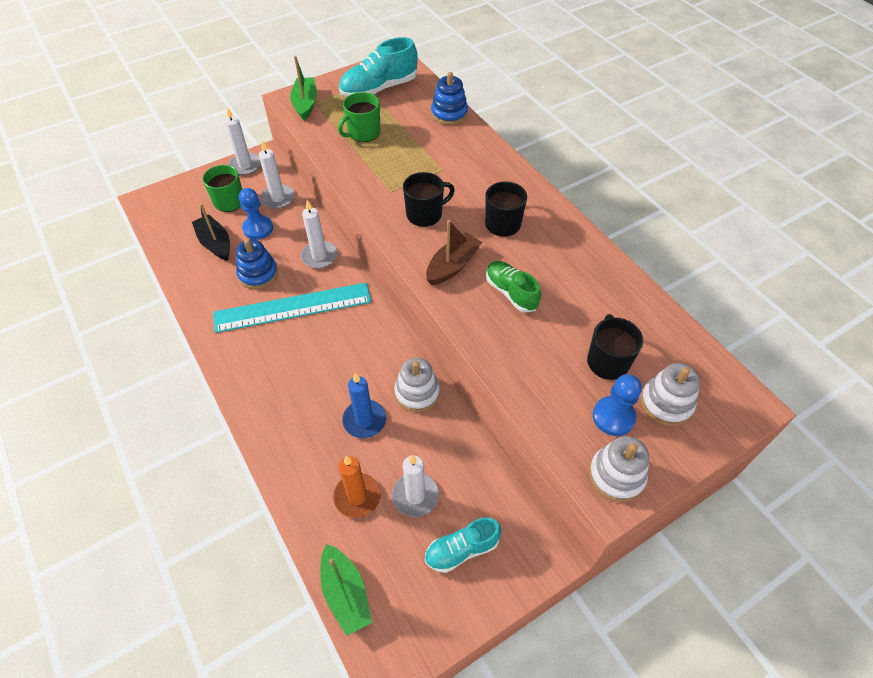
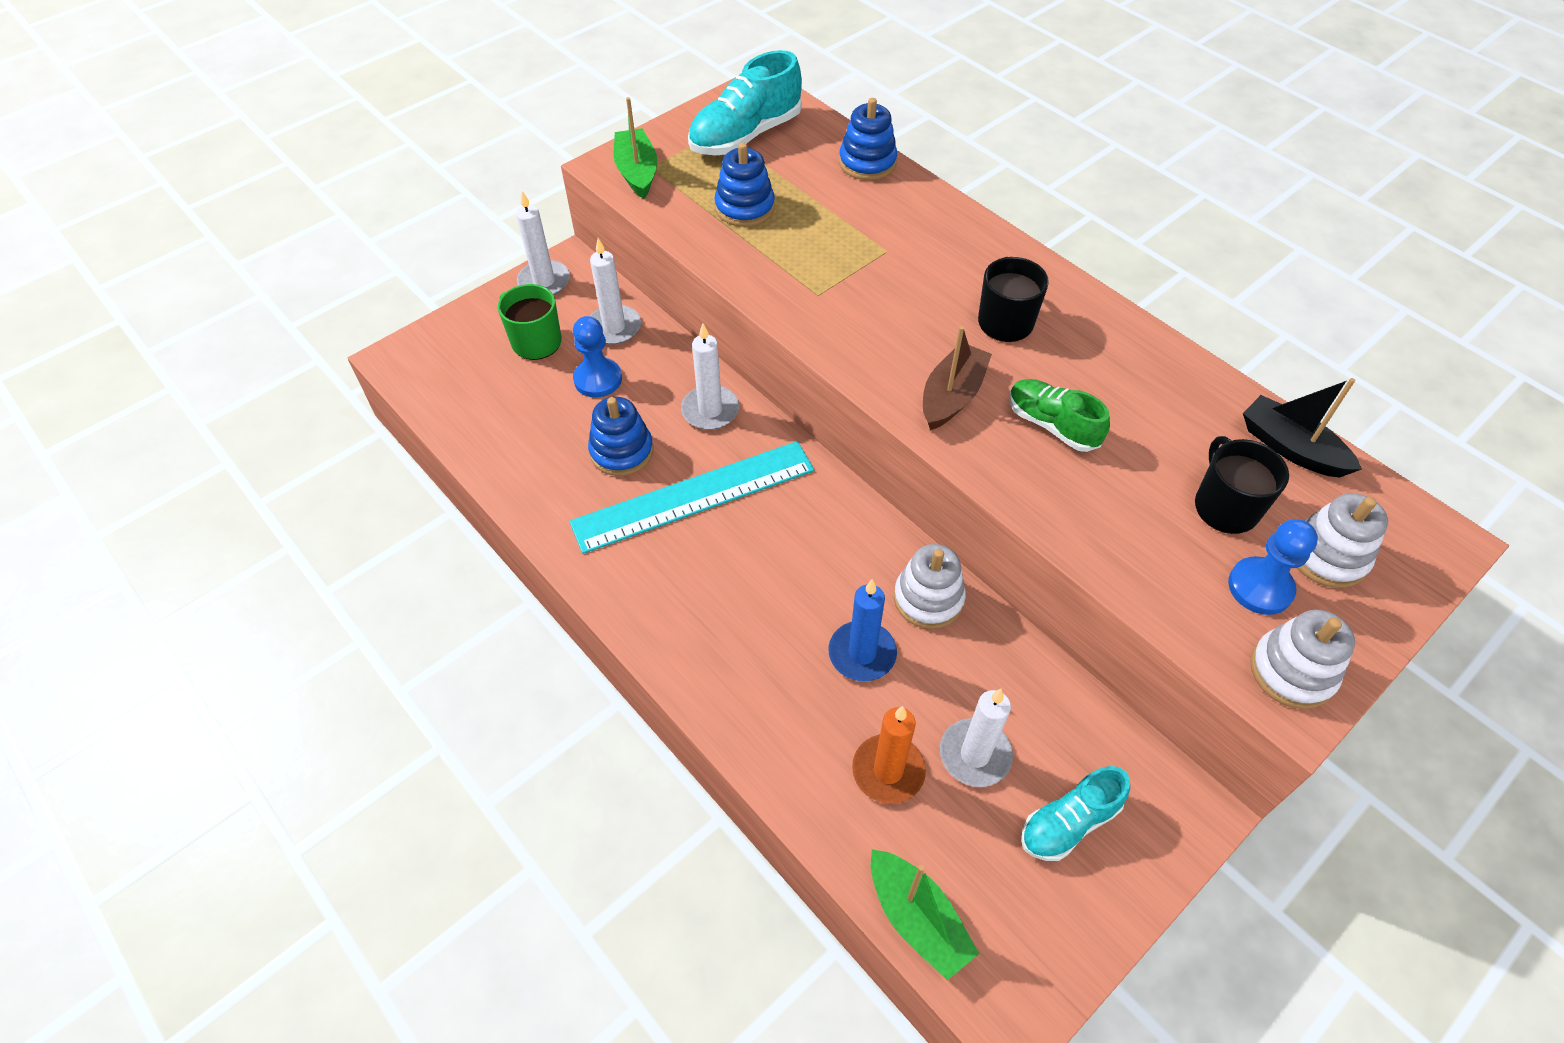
camera: 10 degrees left, 0 degrees up
black boat [192,203,230,261] -> black boat moved to [1243,378,1362,478]
green mug [338,92,380,142] -> blue stacking toy [714,143,775,227]
black mug [403,172,455,227] -> none

